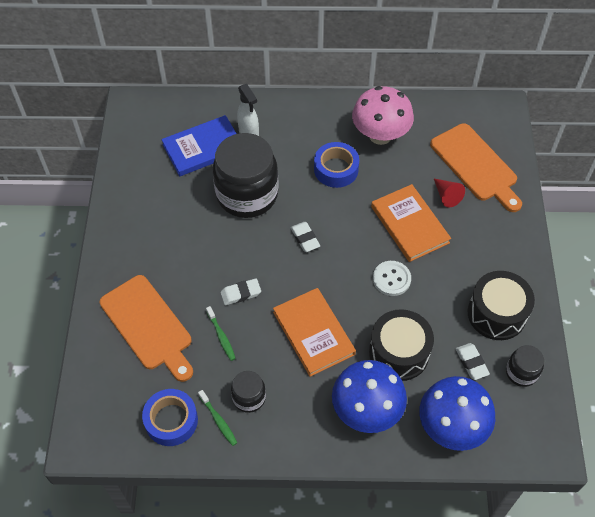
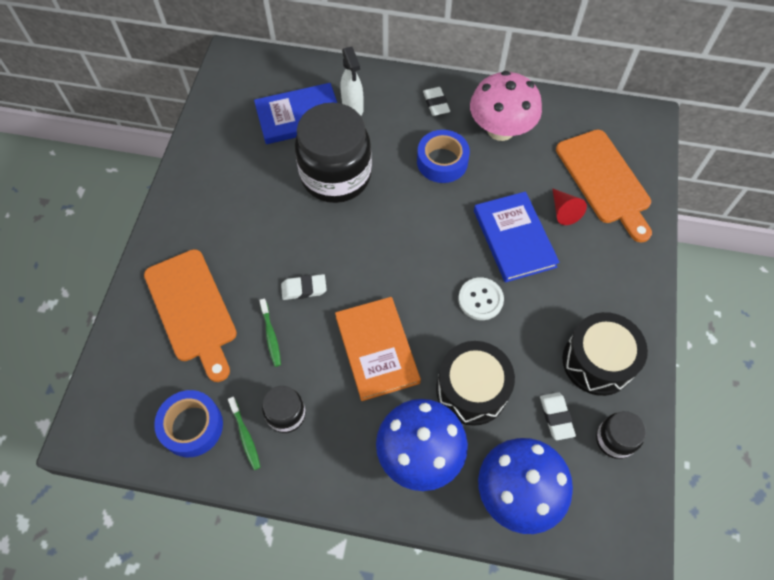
camera: 10 degrees right, 5 degrees up
white eraser [290,222,320,252] -> white eraser moved to [423,87,450,116]
orange book [371,184,451,262] -> blue book [474,192,560,283]

